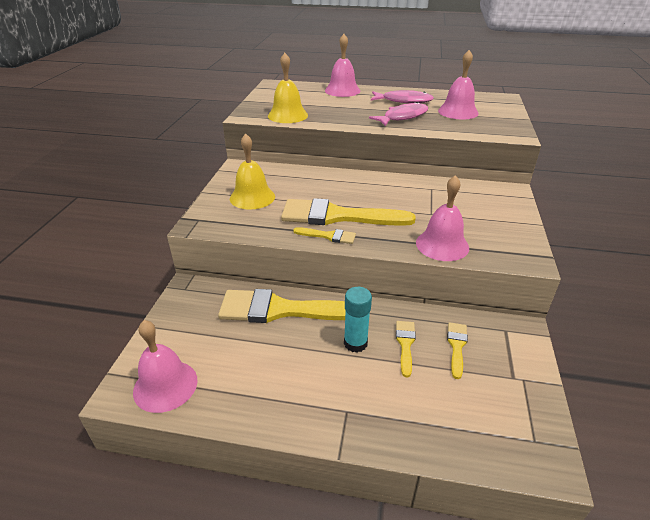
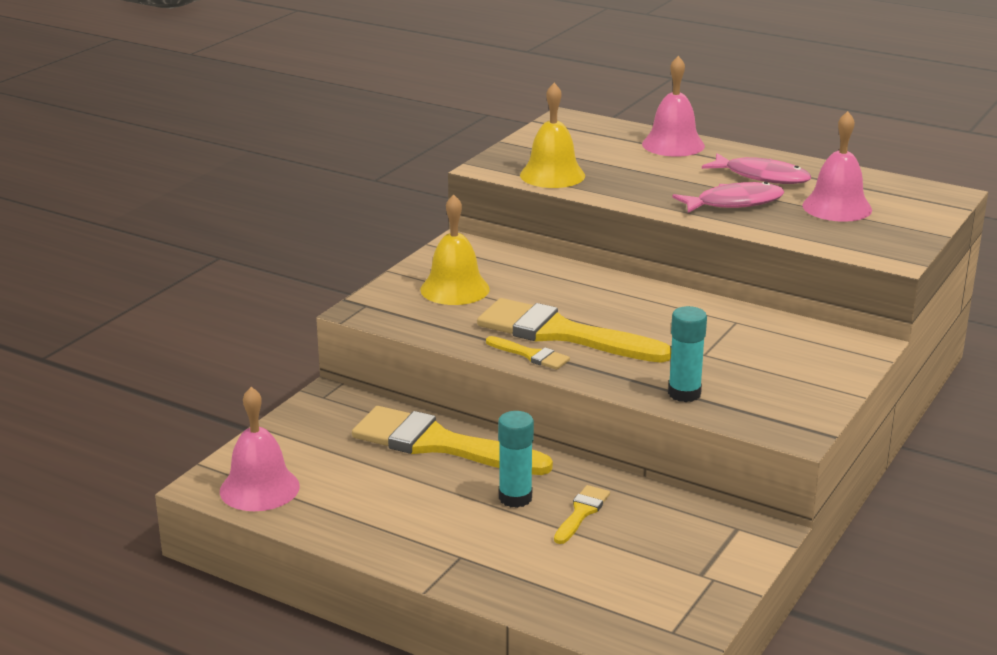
camera: 20 degrees right, 10 degrees down
pink bell [416,175,469,261] -> turquoise glue stick [668,306,707,402]
yellow brush [447,322,468,379] -> none

